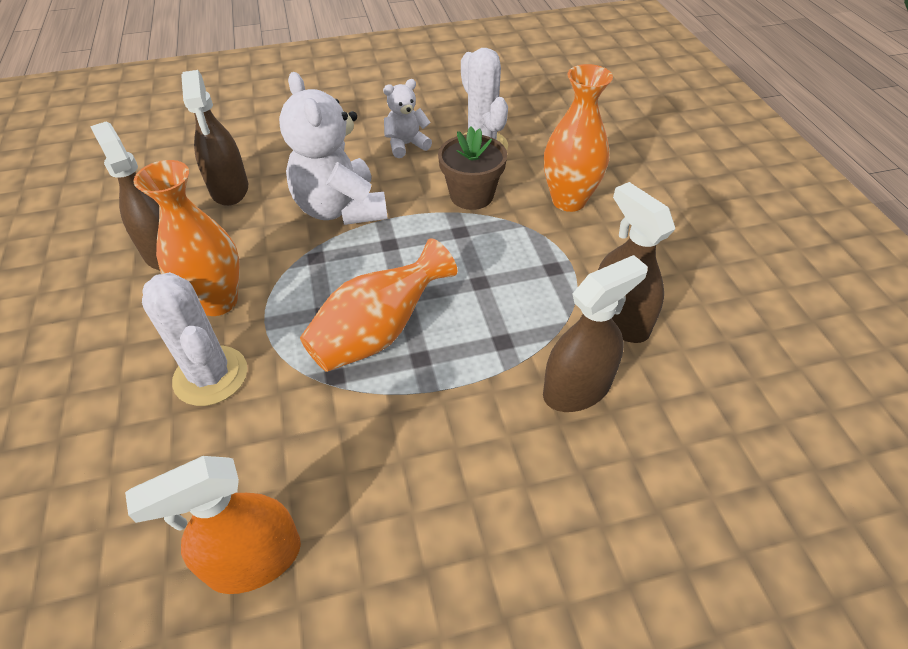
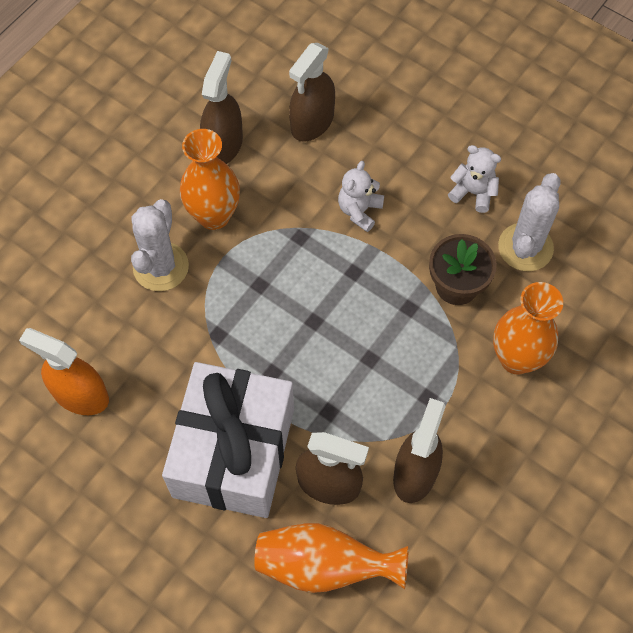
camera: 50 degrees right, 15 degrees up
white teddy bear [279,72,388,225] -> white teddy bear [338,161,384,232], size x0.53
orange vase [300,238,457,372] -> orange vase moved to [254,523,409,593]
none -> white gift [162,362,294,518]

